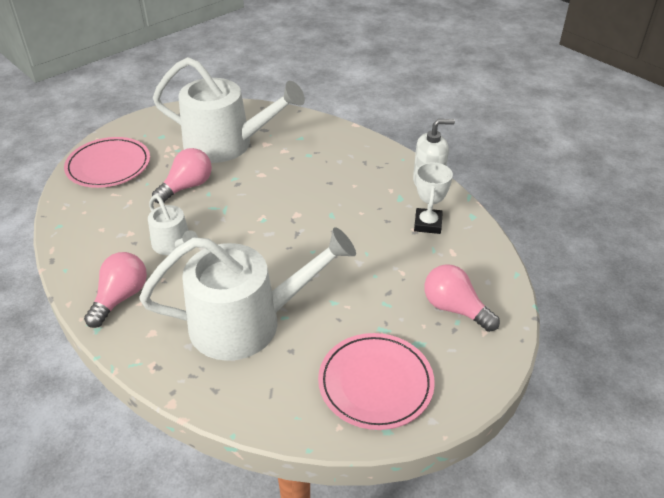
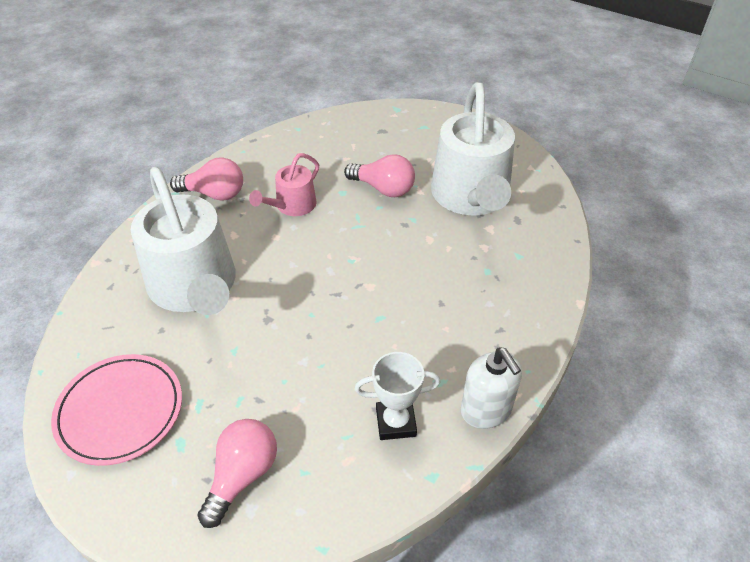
camera: 75 degrees right, 5 degrees up
pink plate [64,137,150,188] -> none
white watering can [148,194,198,255] -> pink watering can [249,153,319,216]

